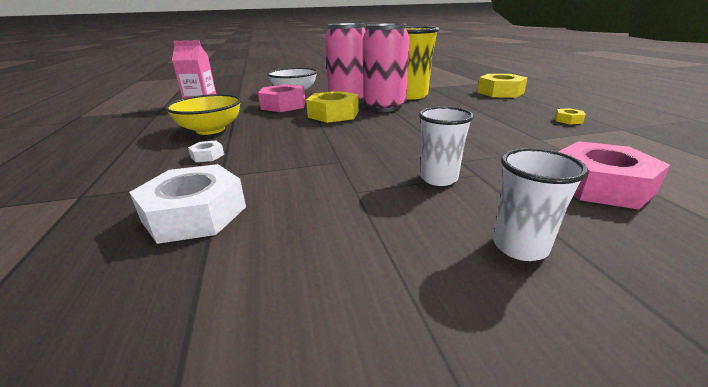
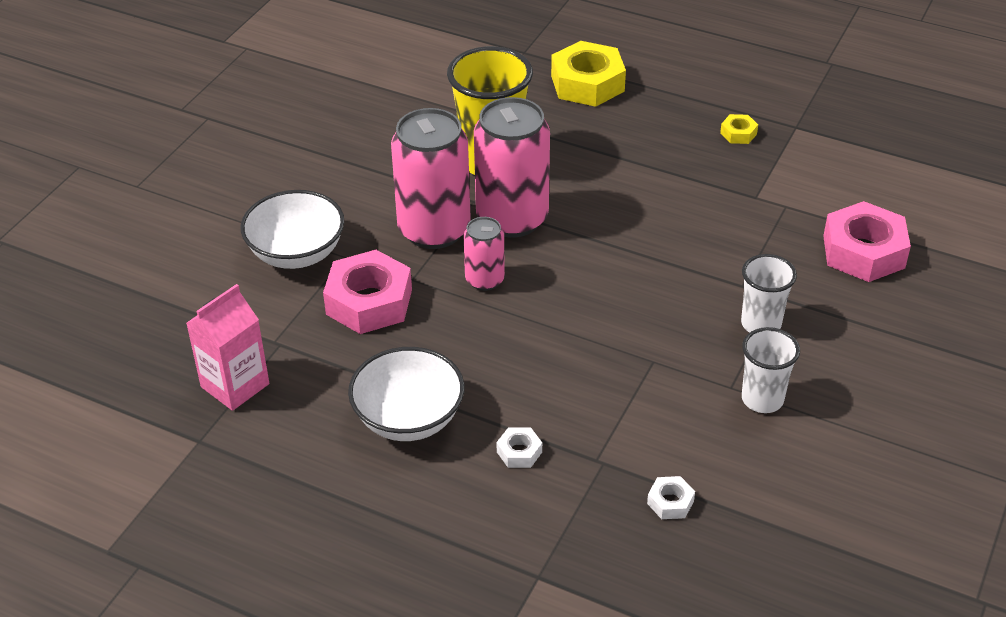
camera: 50 degrees left, 15 degrees up
white nut [129,164,246,244] -> white nut [647,476,695,519], size x0.45
yellow bowl [165,94,241,135] -> white bowl [348,347,464,441]
yellow nut [306,91,359,123] -> pink can [464,217,505,291]
white cup [493,148,588,261] -> white cup moved to [742,327,800,413]

